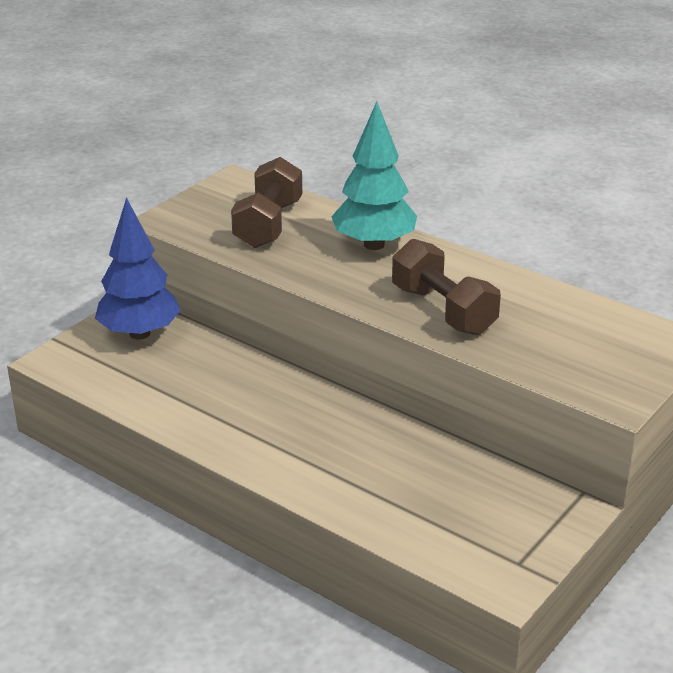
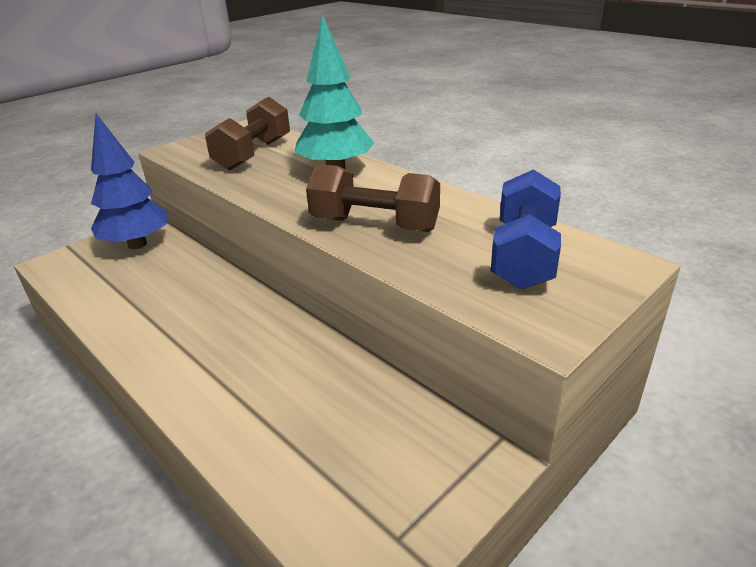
camera: 10 degrees right, 0 degrees up
brown dumbbell [392,239,501,335] -> brown dumbbell turned 45 degrees counterclockwise [306,164,440,232]
none -> blue dumbbell [491,169,561,290]

